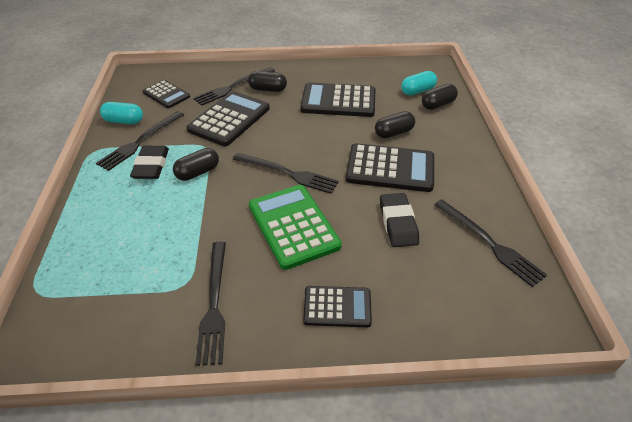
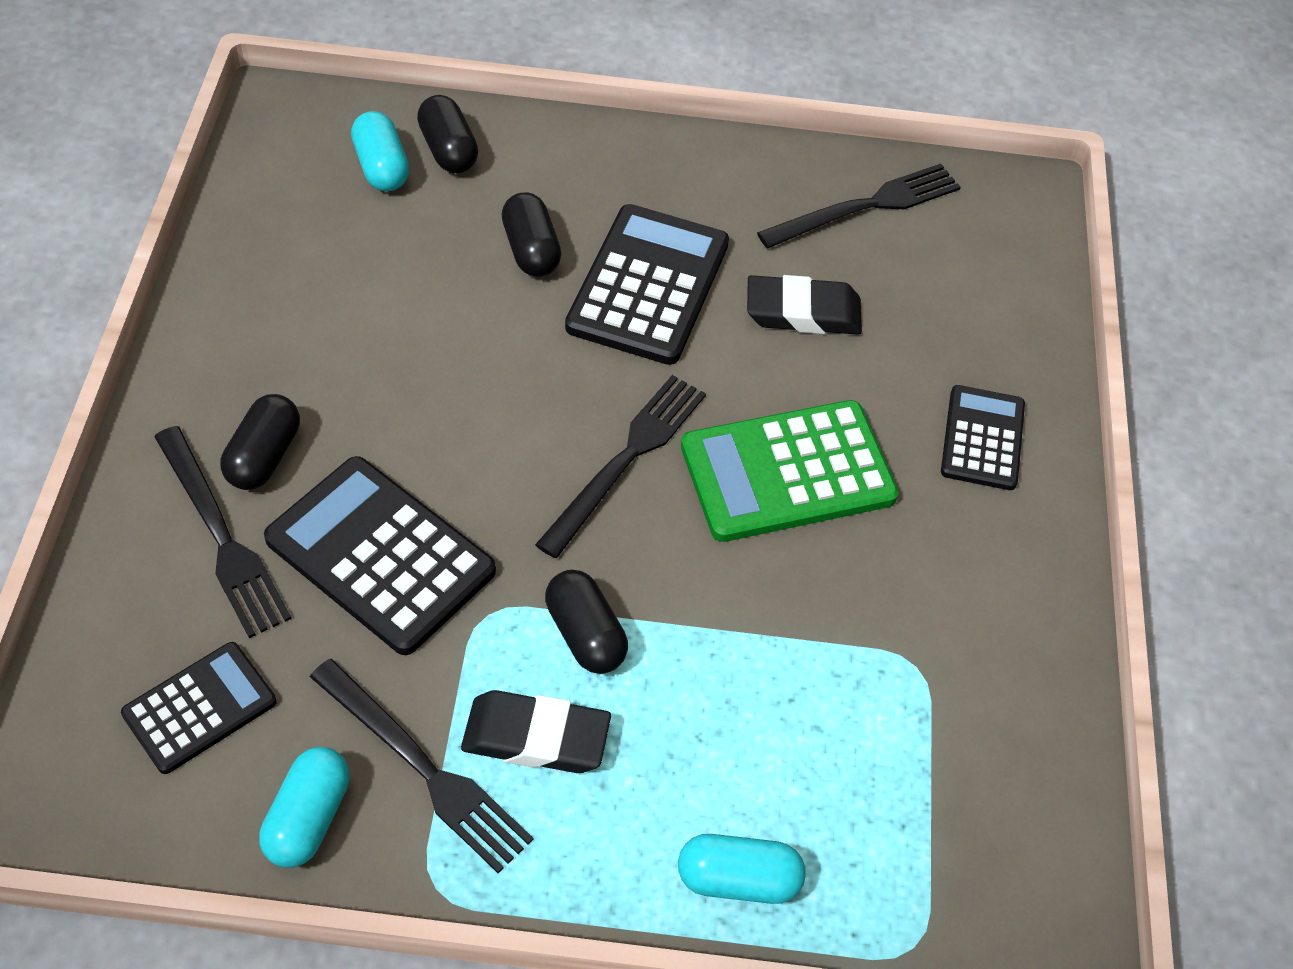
camera: 85 degrees left, 10 degrees up
black fork [195,242,226,366] -> none
black calculator [300,83,376,117] -> none
none -> turquoise capsule [678,834,806,904]

